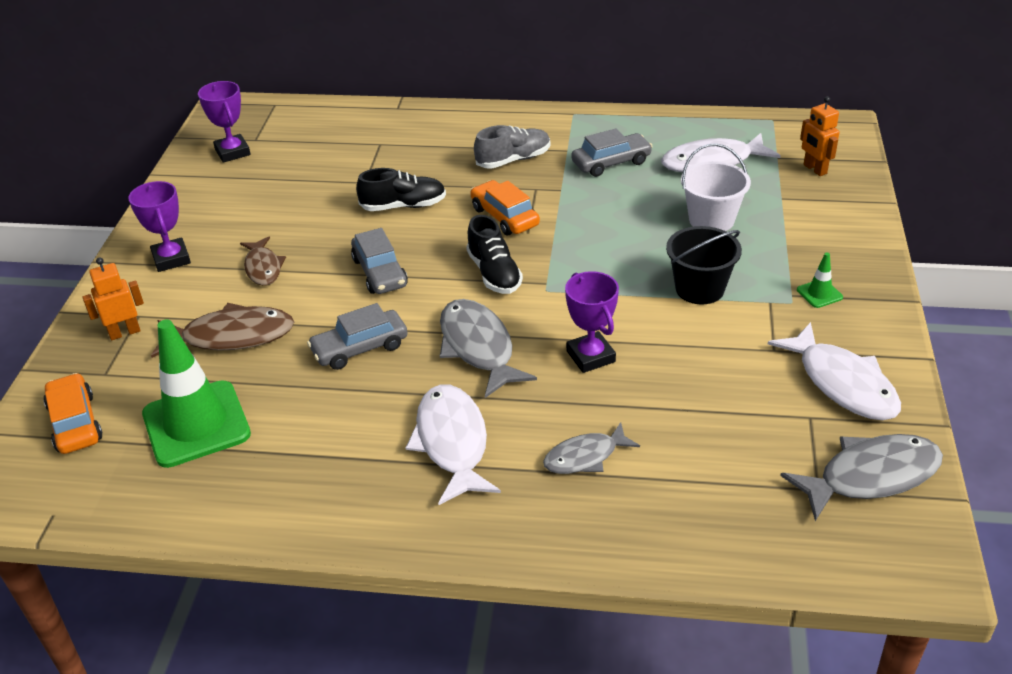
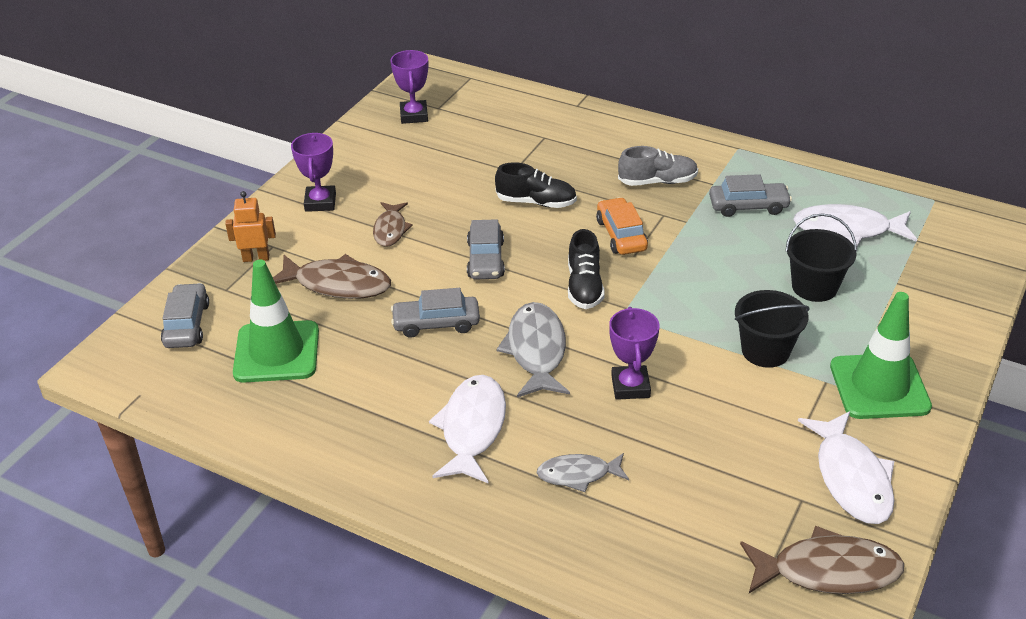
camera: 20 degrees right, 0 degrees up
orange car [43,373,102,454] -> grey car [161,283,209,348]
white bucket [681,143,751,231] -> black bucket [785,214,857,302]
grey fish [780,434,943,521] -> brown fish [740,526,904,594]
green traffic cone [797,252,843,308] -> green traffic cone [830,292,932,419], size x2.40
orange robot [800,96,840,176] -> none

